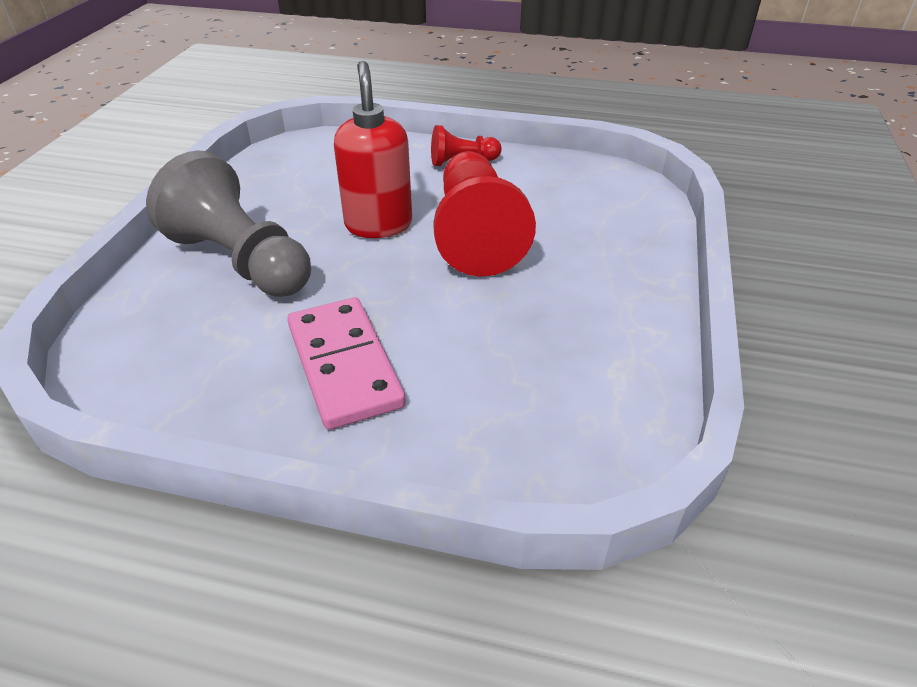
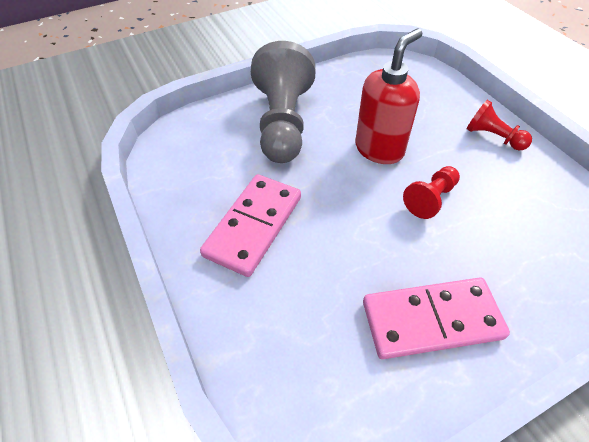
camera: 50 degrees right, 10 degrees up
red pawn [433,151,536,276] -> red pawn [403,166,460,219], size x0.49
none -> pink domino [363,277,510,359]

